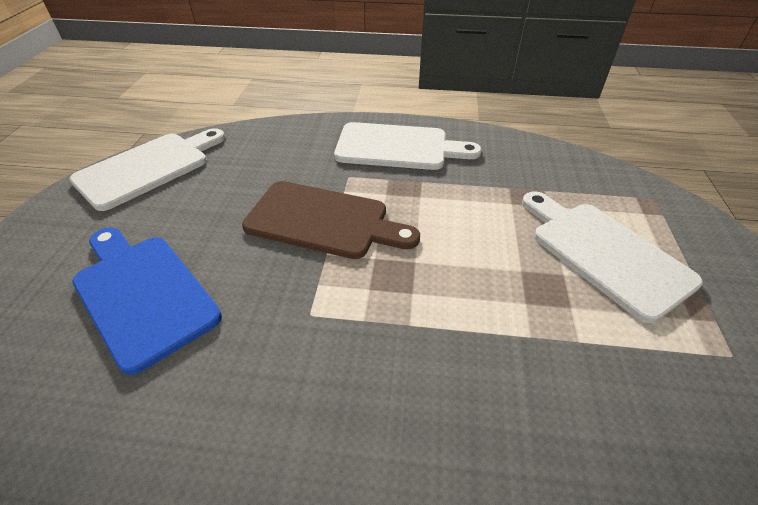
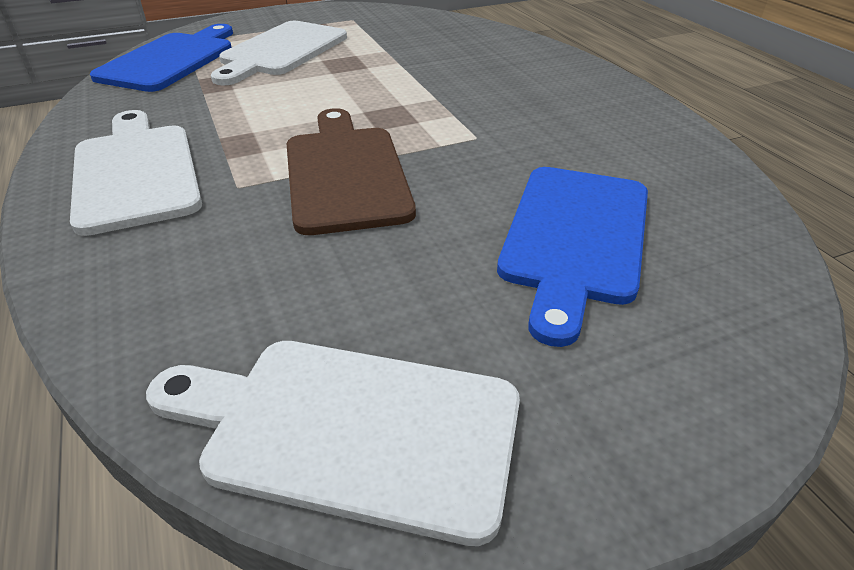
camera: 120 degrees left, 5 degrees down
none -> blue cutting board [90,24,233,92]

